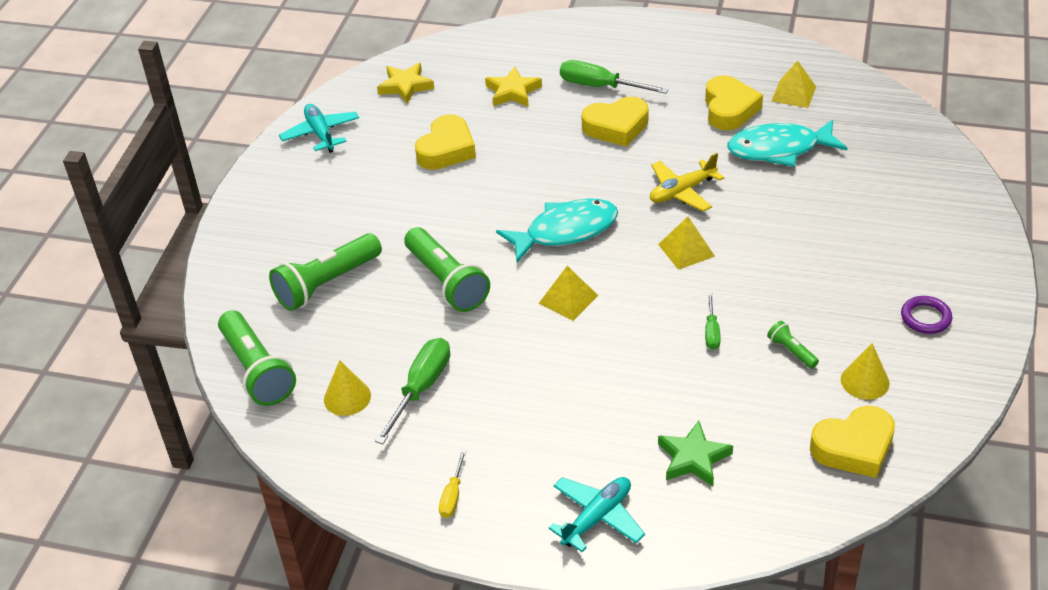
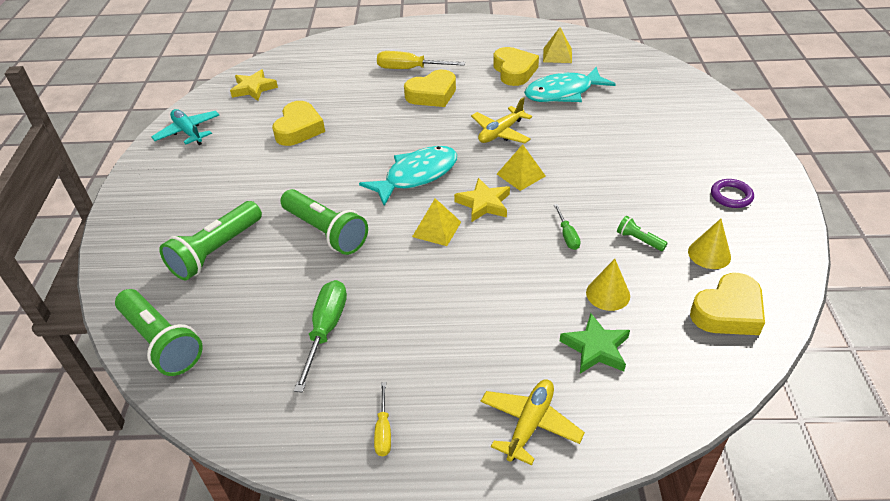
camera: 15 degrees left, 0 degrees up
yellow cone [324,360,371,416] -> yellow cone moved to [586,259,630,311]
yellow star [485,67,542,107] -> yellow star moved to [454,178,510,222]
turquoise plane [549,477,645,552] -> yellow plane [481,379,585,465]
green screwdriver [560,60,669,94] -> yellow screwdriver [377,51,465,69]

